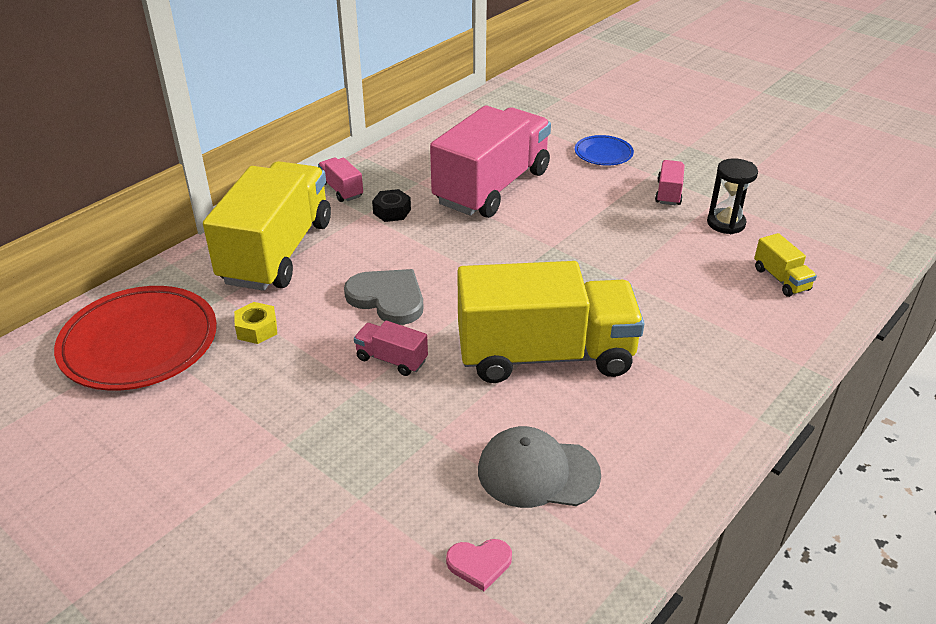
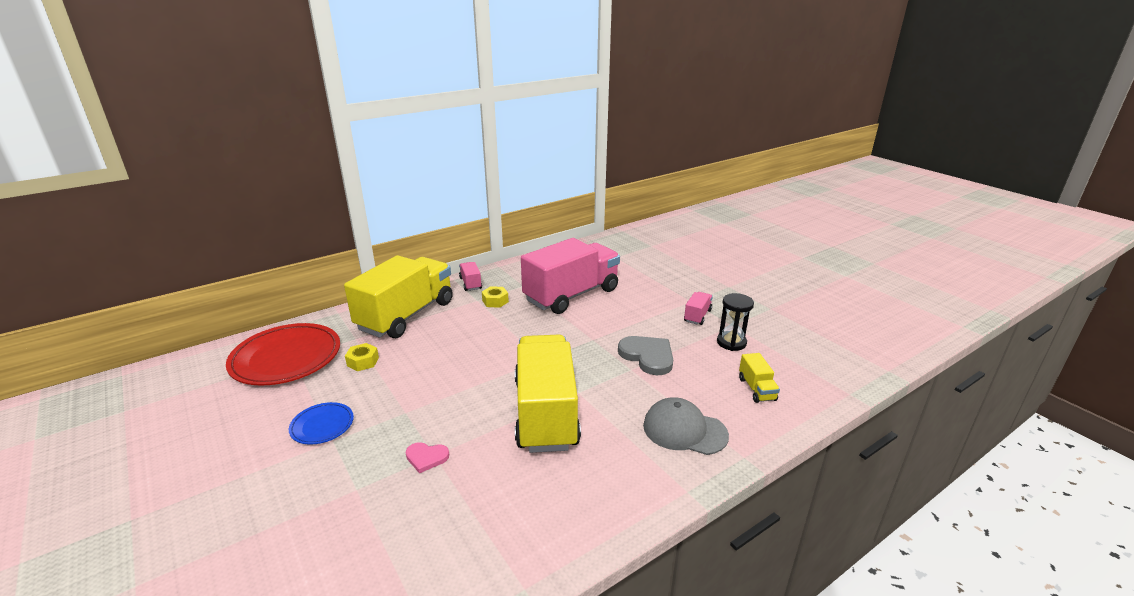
camera: 15 degrees right, 10 degrees down
grey heart [344,269,424,325] -> grey heart moved to [618,336,673,375]
pink truck [354,321,428,376] -> none
black nut [372,189,411,222] -> yellow nut [482,286,509,308]
pink heart [446,539,512,591] -> pink heart moved to [405,442,449,473]
yellow truck [457,261,644,383] -> yellow truck turned 105 degrees counterclockwise [515,335,581,453]
grey cap [478,426,601,508] -> grey cap moved to [643,397,729,455]
blue plate [575,135,634,166] -> blue plate moved to [289,402,354,445]

